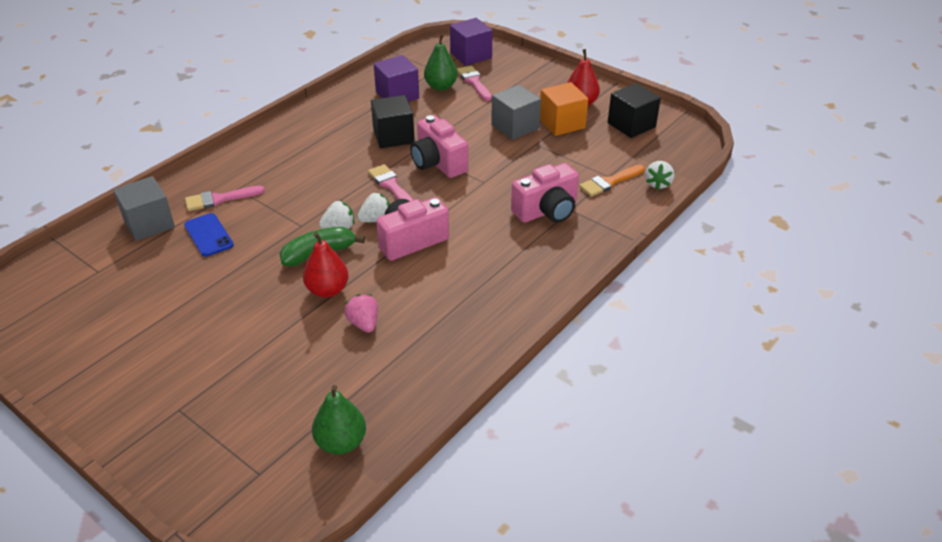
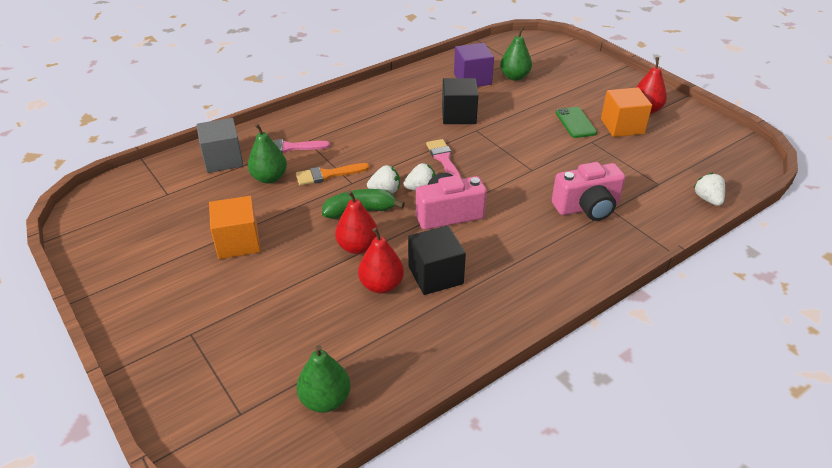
camera: 15 degrees right, 0 degrees up
blue phone [184,213,234,257] -> green pear [248,123,287,184]
pink strawberry [344,294,378,333] -> red pear [358,227,404,294]
pink camera [410,115,468,178] -> none
purple cube [450,18,493,66] -> none
pink brush [457,65,492,101] -> none
grey cube [491,85,541,140] -> green phone [555,107,597,138]
orange brush [579,165,645,197] -> orange brush moved to [296,163,370,186]
black cube [608,83,661,138] -> black cube moved to [408,226,466,295]
white strawberry [645,161,674,190] -> white strawberry turned 135 degrees clockwise [693,173,725,206]
none -> orange cube [209,196,261,259]

